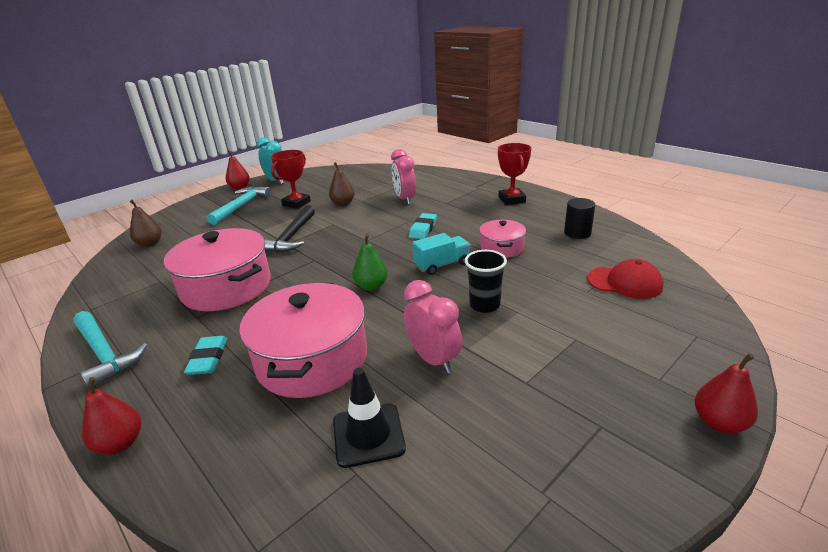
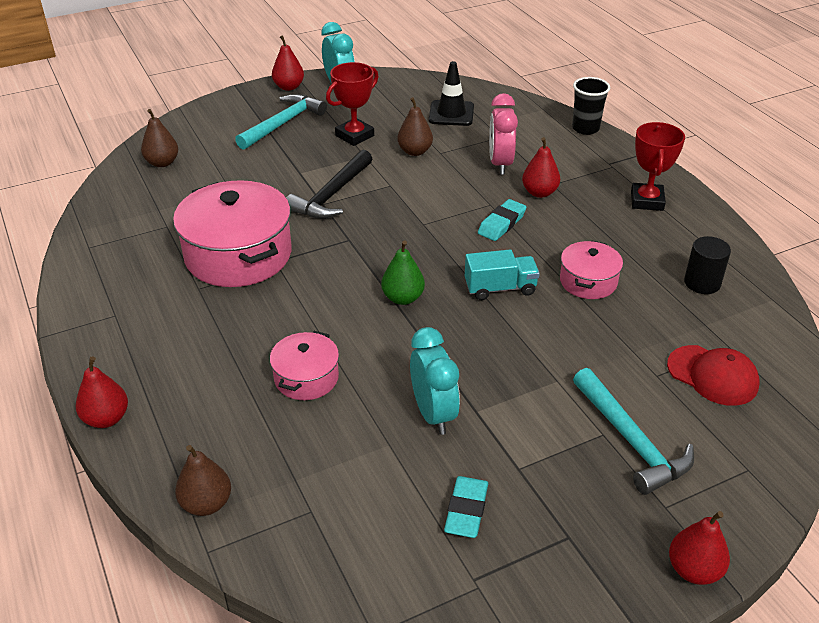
camera: 15 degrees right, 10 degrees up
turquoise hammer [73,311,147,389] -> turquoise hammer moved to [573,368,694,495]
turquoise eraser [184,336,227,375] -> turquoise eraser moved to [444,476,488,538]
pink pot [239,283,367,398] -> pink pot [270,331,339,400], size x0.52
black traffic cone [333,368,406,468] -> black traffic cone moved to [429,61,474,126]
pink clock [404,280,462,373] -> turquoise clock [410,327,460,435]
black cup [465,250,507,313] -> black cup moved to [572,77,610,135]
none -> brown pear [175,445,231,516]
none -> red pear [522,137,560,198]

